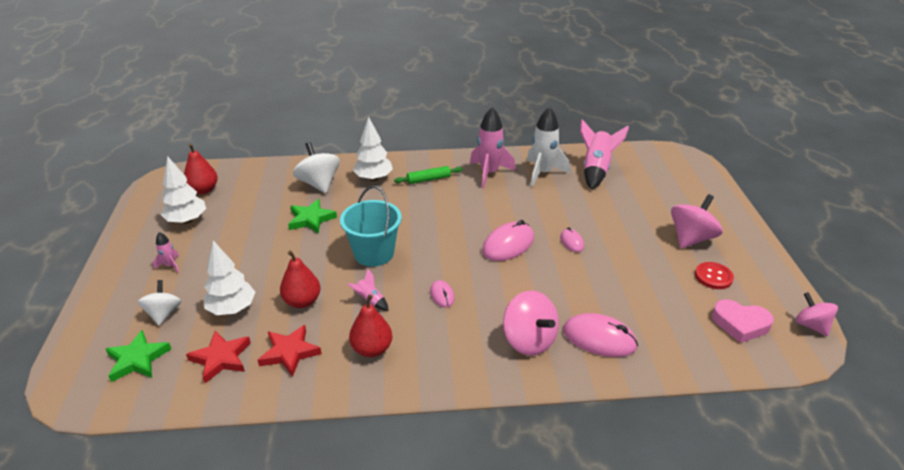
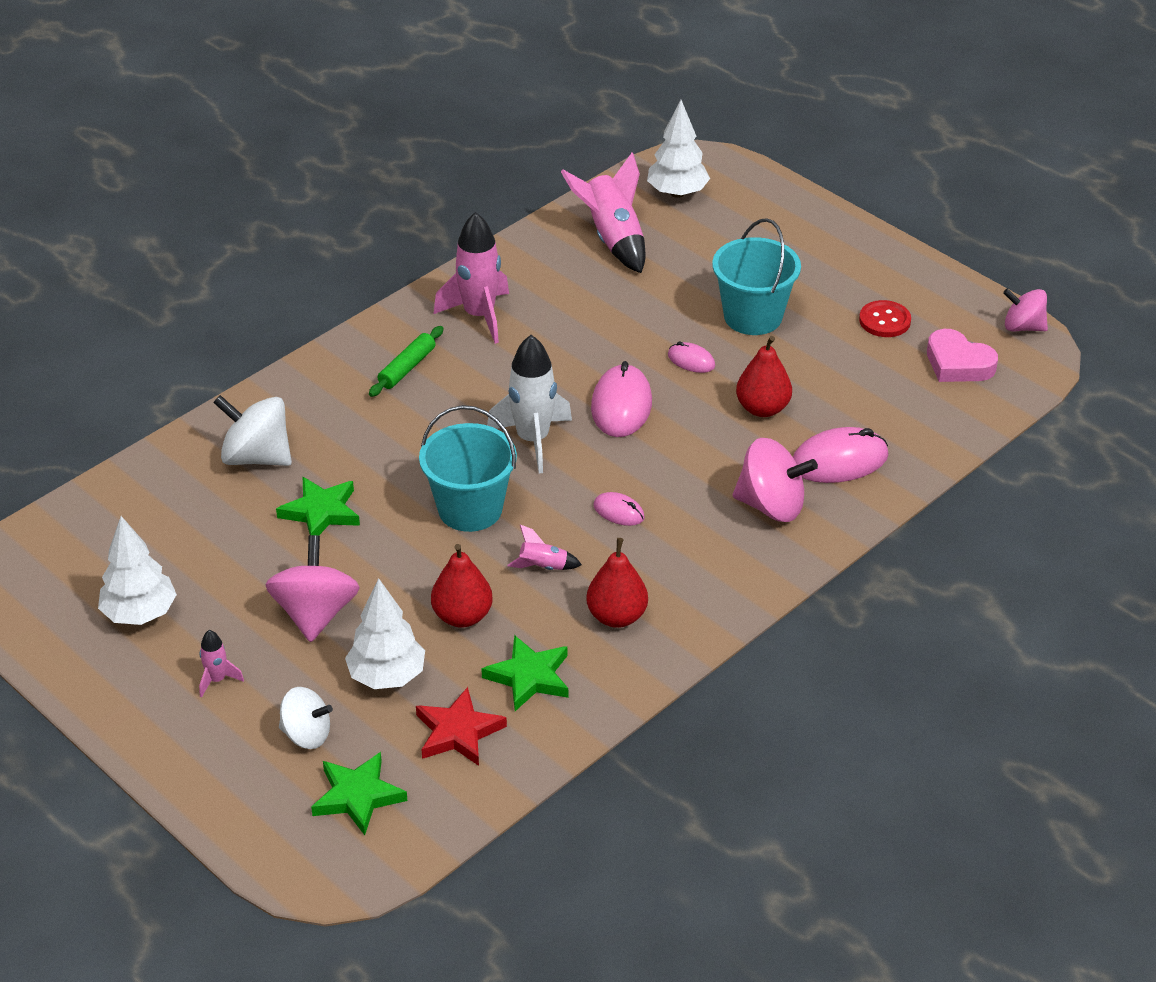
camera: 40 degrees left, 5 degrees up
white spinning top [138,280,181,326] -> white spinning top turned 150 degrees clockwise [279,687,333,749]
red pear [184,144,218,194] -> red pear moved to [736,336,792,417]
red star [258,325,322,377] -> green star [481,635,568,711]
white tree [353,117,393,181] -> white tree moved to [647,100,710,198]
white rocket [527,106,570,187] -> white rocket moved to [487,335,572,473]
pink spinning top [671,194,723,249] -> pink spinning top moved to [265,535,359,642]
pink heart [712,299,774,343] -> pink heart turned 60 degrees clockwise [927,329,998,382]
none -> turquoise bucket [712,218,801,335]

